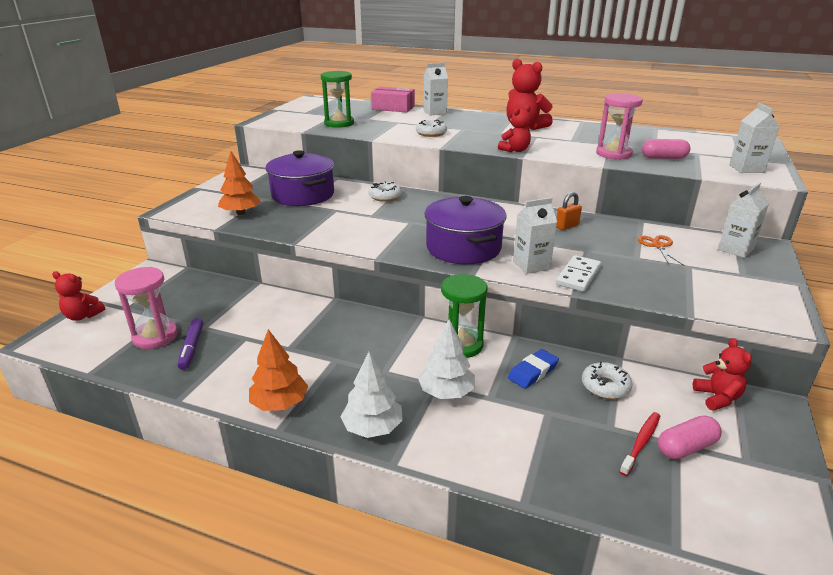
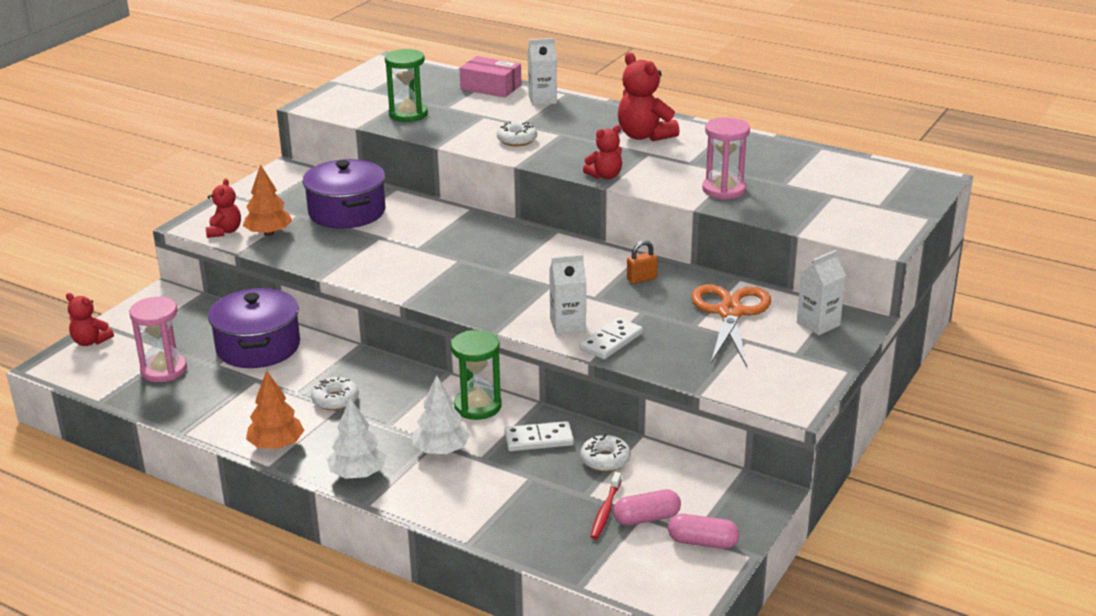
camera: 10 degrees right, 0 degrees up
purple marker [178,318,203,370] -> none
white donut [369,181,402,202] -> white donut moved to [311,377,359,410]
purple pot [424,196,507,264] -> purple pot moved to [208,288,300,368]
blue eraser [508,349,559,389] -> white domino [504,421,574,451]
red toothbrush [619,412,660,476] -> red toothbrush turned 150 degrees clockwise [591,472,621,539]
orange scissors [638,235,685,266] -> orange scissors [691,284,771,367], size x1.99
pink capsule [642,139,691,159] -> pink capsule moved to [668,514,739,549]
red teddy bear [693,338,752,411] -> red teddy bear moved to [206,178,241,238]
white carton [729,103,779,173] -> none

